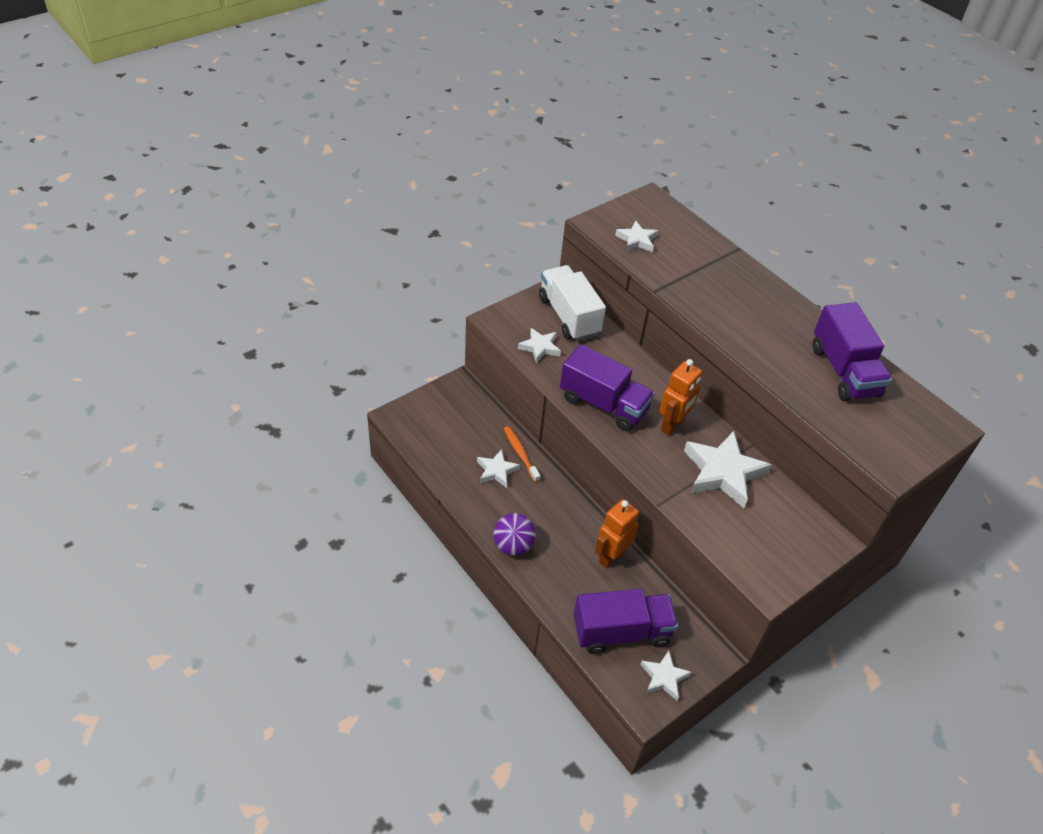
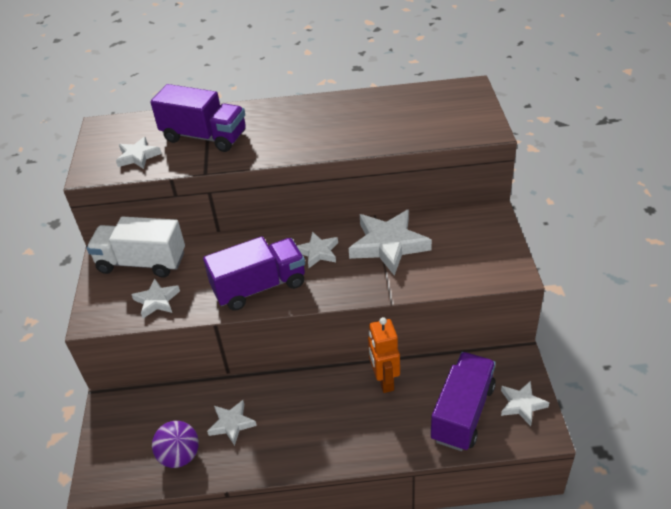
camera: 50 degrees left, 5 degrees down
purple ball [493,513,536,556] -> purple ball moved to [152,421,199,468]
orange toothbrush [504,426,541,482] -> none
orange robot [659,359,702,435] -> white star [297,231,338,268]
purple truck [813,302,892,401] -> purple truck moved to [150,84,246,152]

